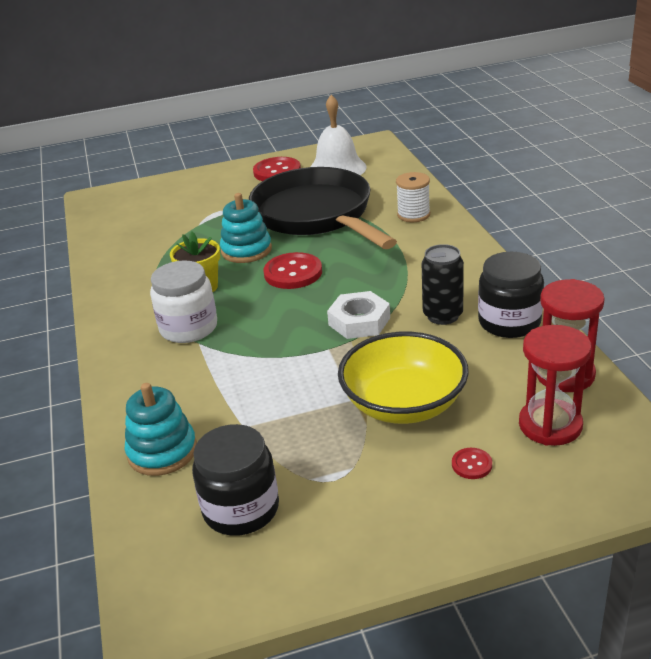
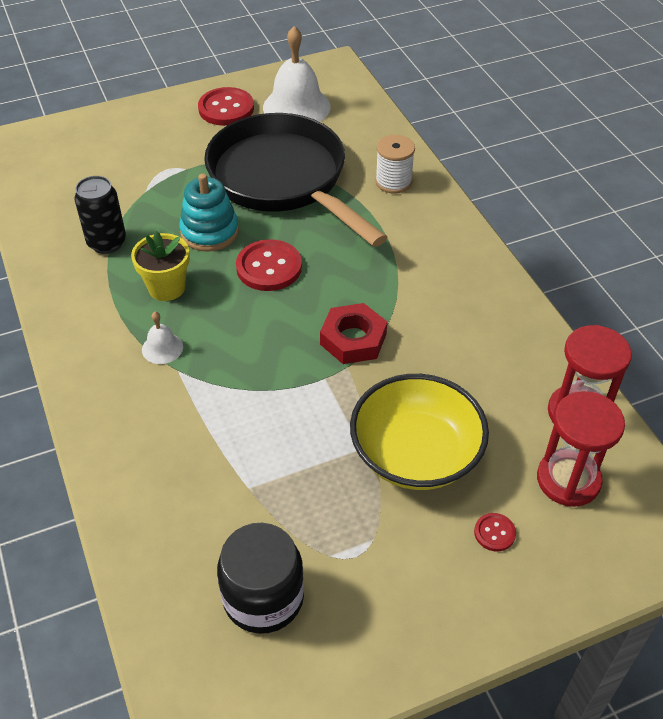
camera: 10 degrees left, 15 degrees up
turquoise stacking toy [125,383,197,476] -> none
white jar [150,260,217,343] -> white bell [142,312,183,364]
white nut [327,291,390,339] -> red nut [320,303,387,364]
black can [422,244,464,325] -> black can moved to [74,176,126,254]
black jar [478,252,544,338] -> none

